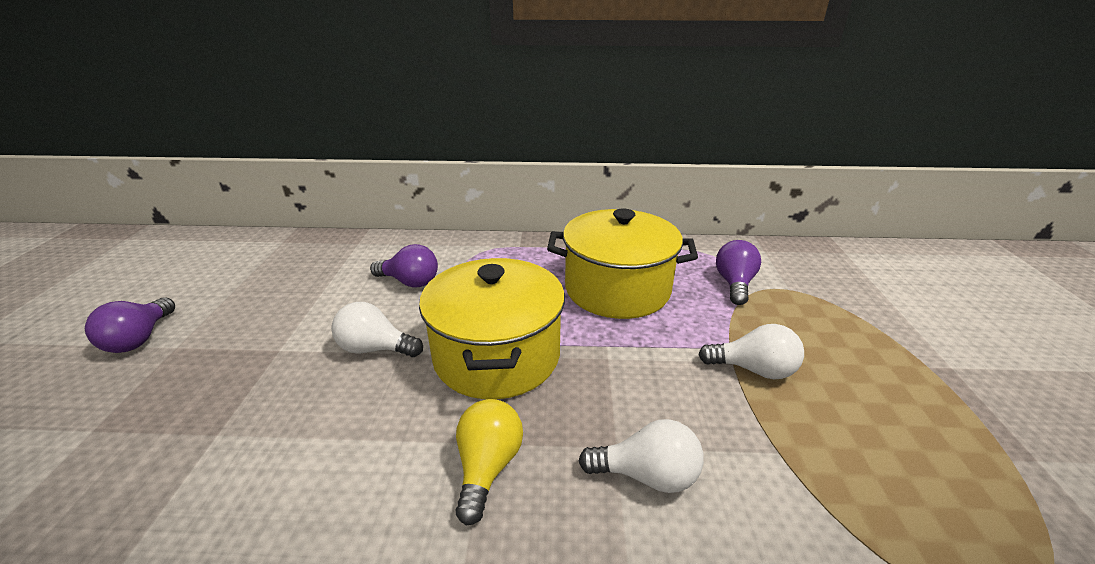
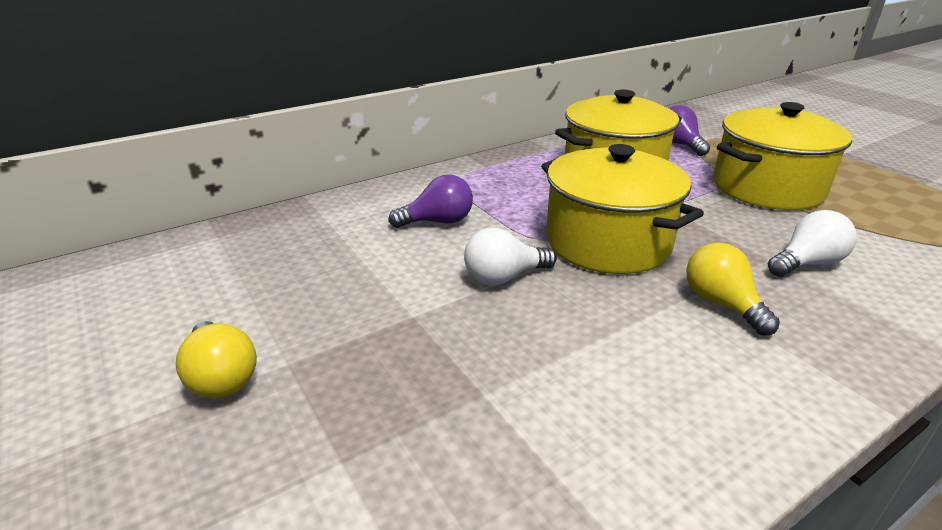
camera: 35 degrees left, 0 degrees up
purple light bulb [85,297,175,353] -> yellow light bulb [176,321,257,399]
white light bulb [698,324,804,379] -> yellow pot [713,102,852,210]

